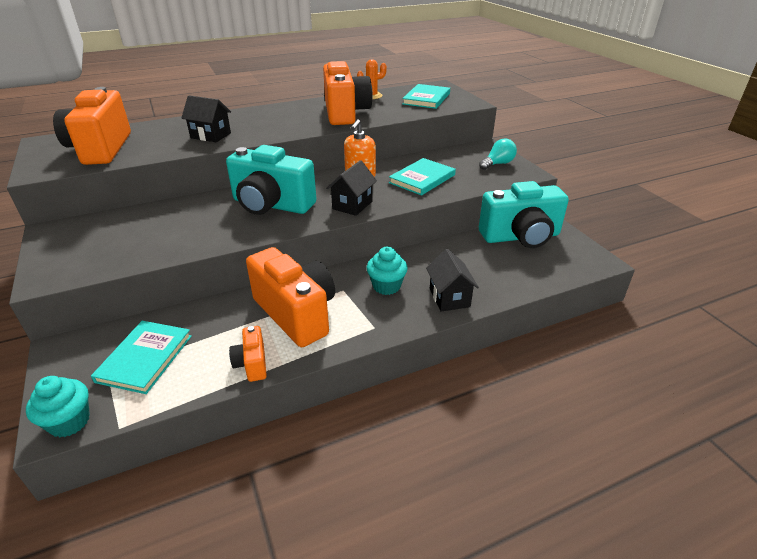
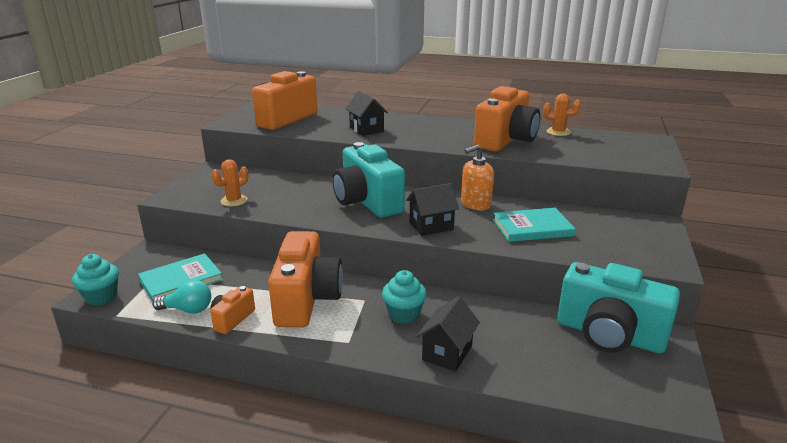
camera: 40 degrees right, 10 degrees down
turquoise book [402,84,450,109] -> none
turquoise light bulb [479,138,517,170] -> turquoise light bulb moved to [152,280,211,314]
none -> orange cactus [211,159,249,206]

